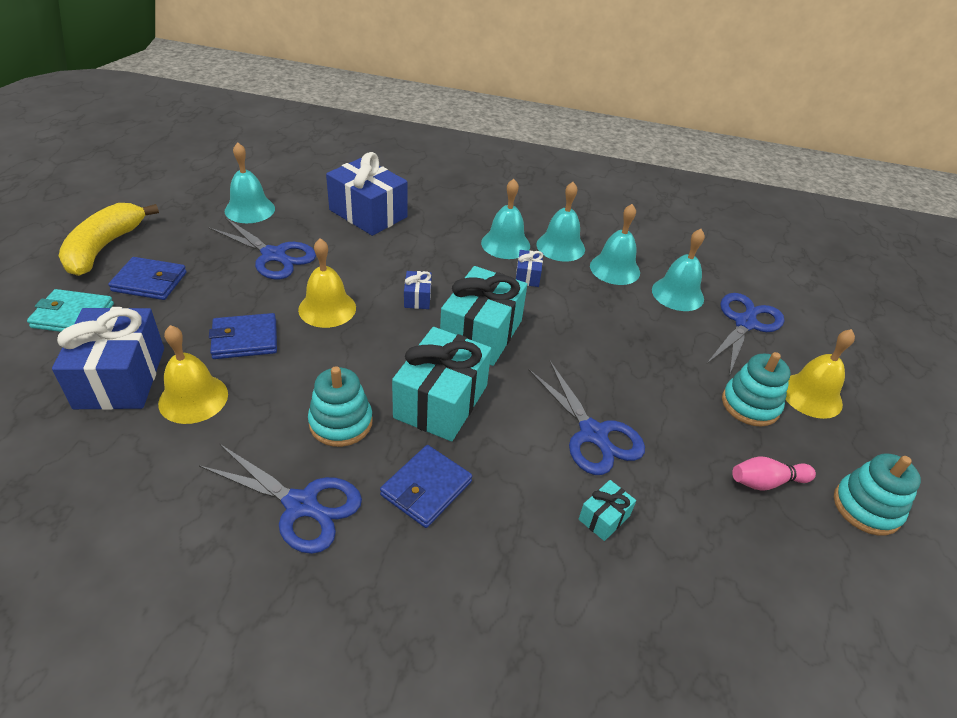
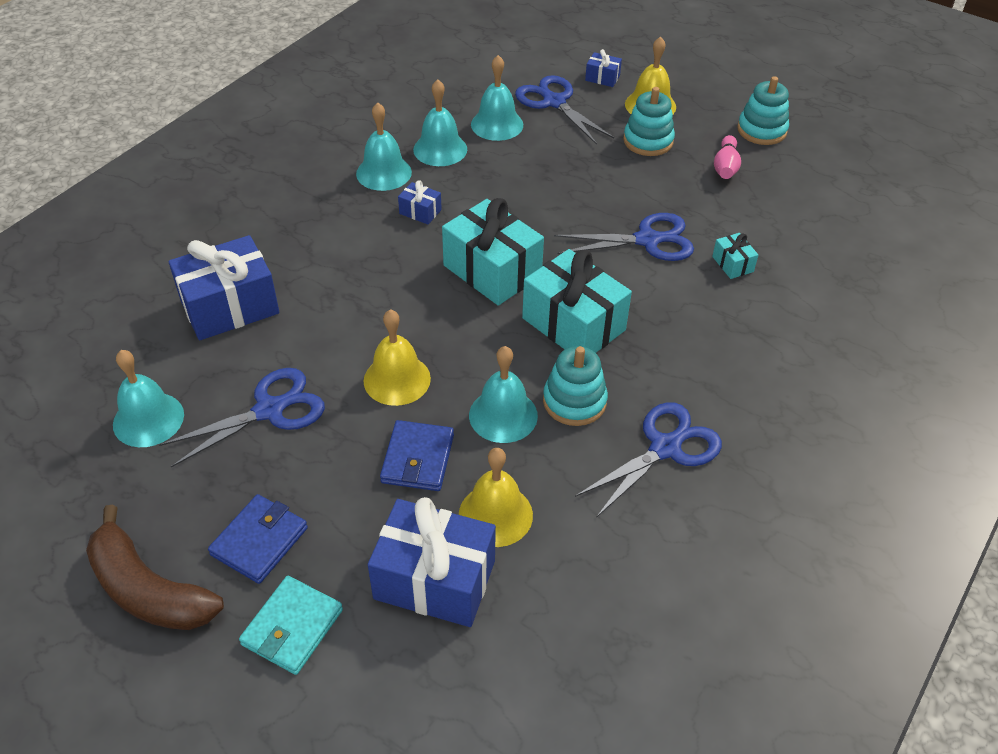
camera: 65 degrees left, 5 degrees up
yellow banana [59,203,159,276] -> brown banana [86,505,224,630]
blue wallet [380,445,472,528] -> none
blue gift [404,271,432,309] -> blue gift moved to [585,49,622,87]
turquoise bell [481,179,530,259] -> turquoise bell moved to [469,346,538,443]

